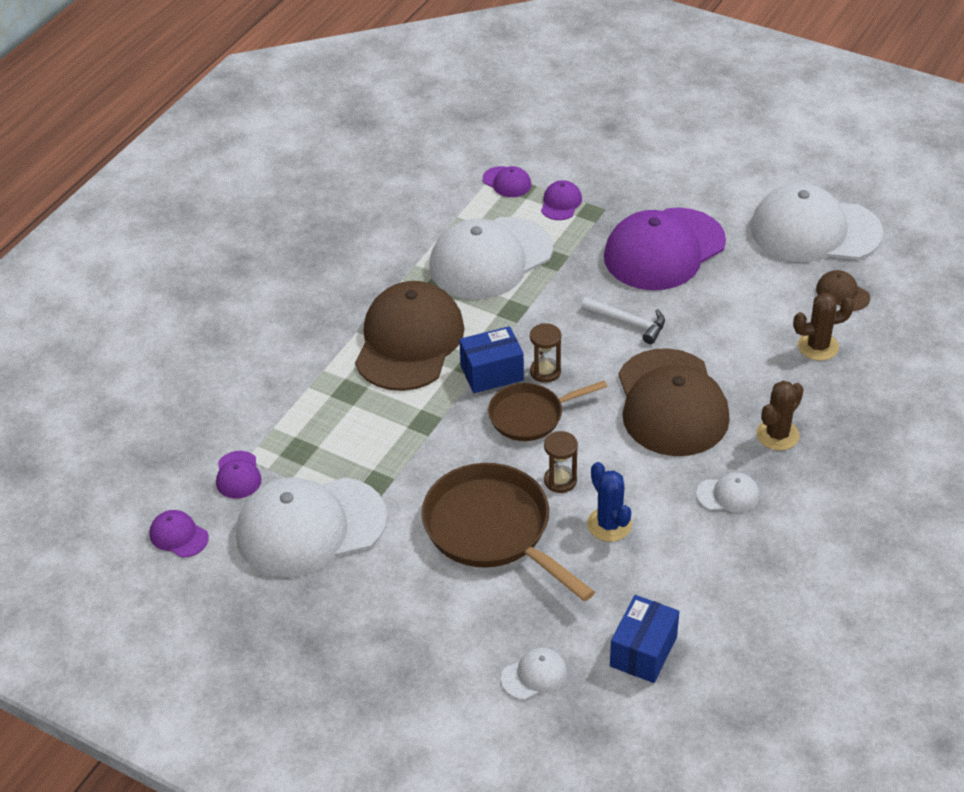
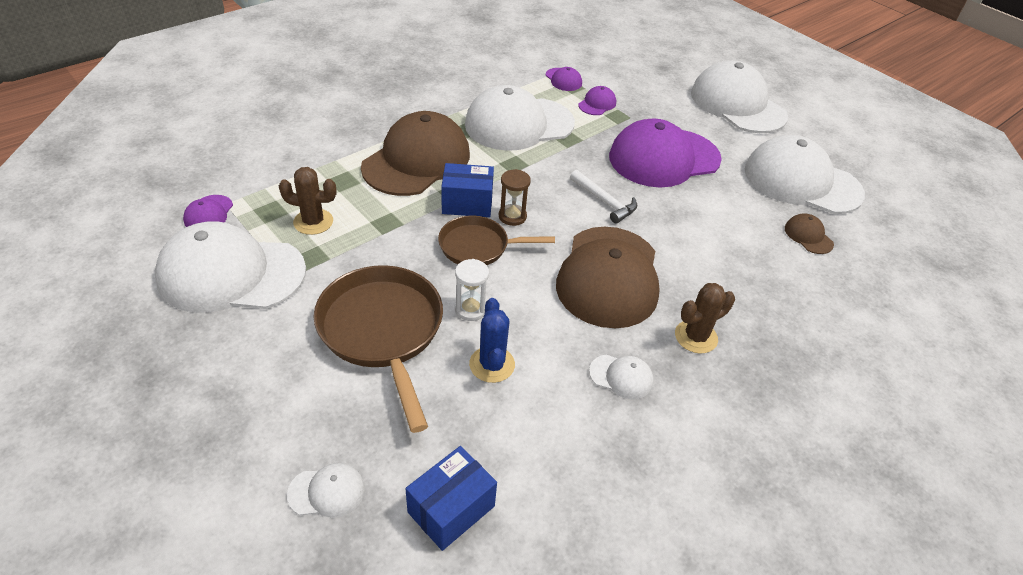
camera: 15 degrees right, 0 degrees up
purple cap [149,510,209,557] -> none
brown hourglass [544,431,578,493] -> white hourglass [455,259,489,321]
brown cactus [793,293,854,361] -> brown cactus moved to [279,167,337,235]
none -> white cap [691,60,788,133]

